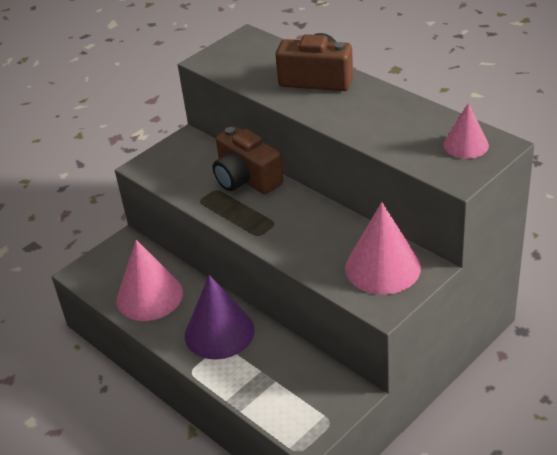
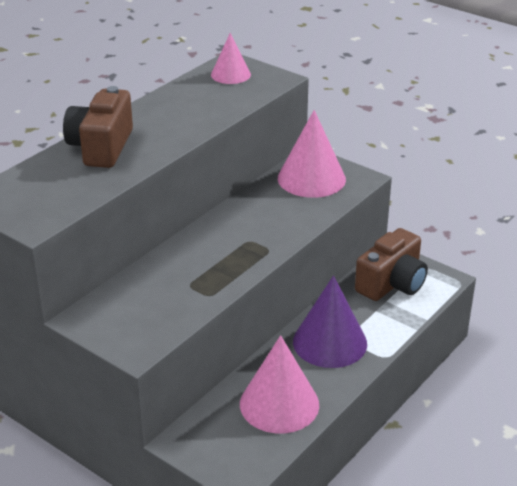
camera: 100 degrees left, 5 degrees down
brown camera [213,126,283,194] -> brown camera moved to [355,228,428,301]

